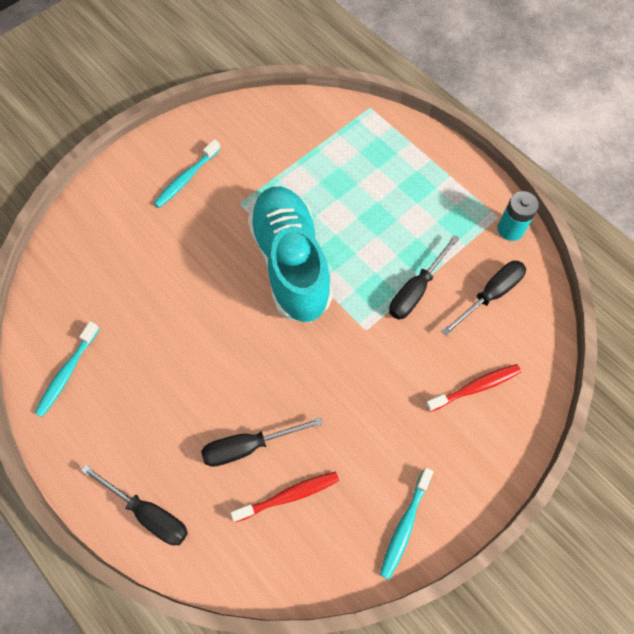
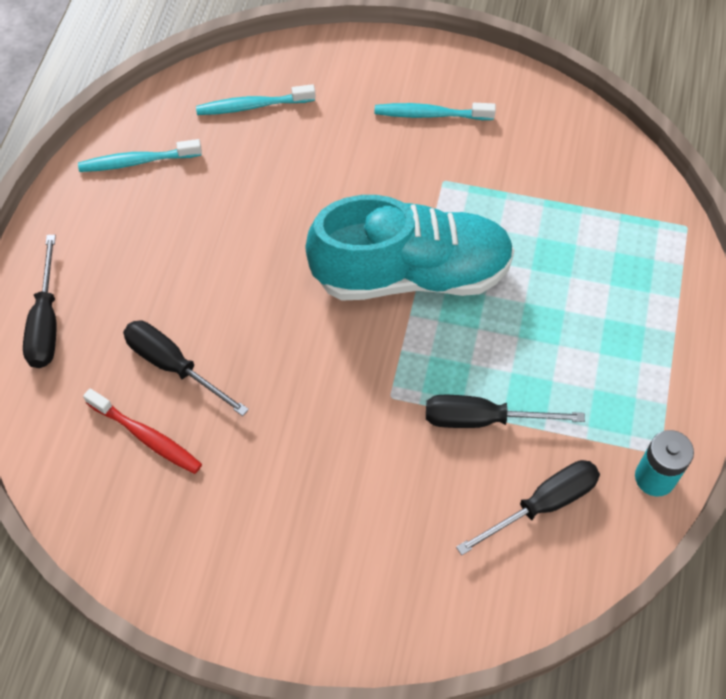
camera: 55 degrees right, 5 degrees down
turquoise shoe [248,187,333,323] -> turquoise shoe turned 45 degrees clockwise [306,195,515,301]
turquoise toothbrush [380,468,433,579] -> turquoise toothbrush moved to [196,84,316,115]
red toothbrush [425,364,521,412] -> none
black screwdriver [441,261,526,336] -> black screwdriver turned 45 degrees counterclockwise [456,460,600,555]

